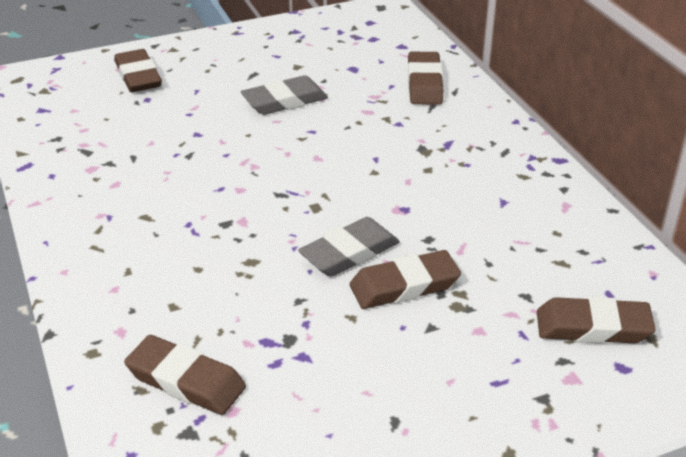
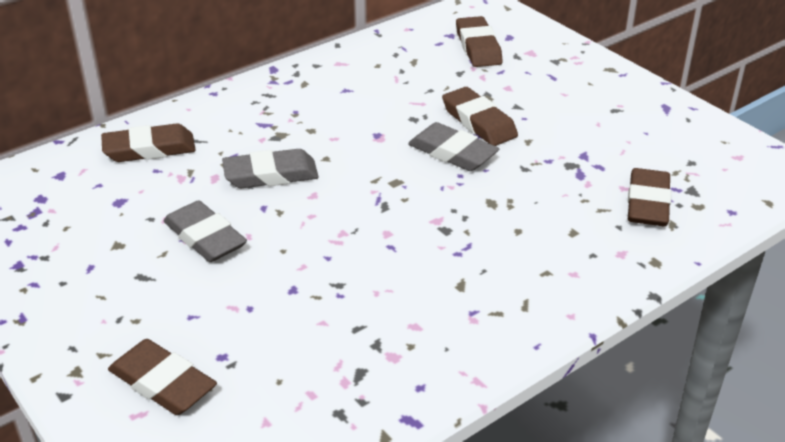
camera: 105 degrees left, 0 degrees up
brown eraser [114,49,162,92] -> brown eraser turned 75 degrees clockwise [108,339,217,415]
none -> grey eraser [222,149,319,188]

